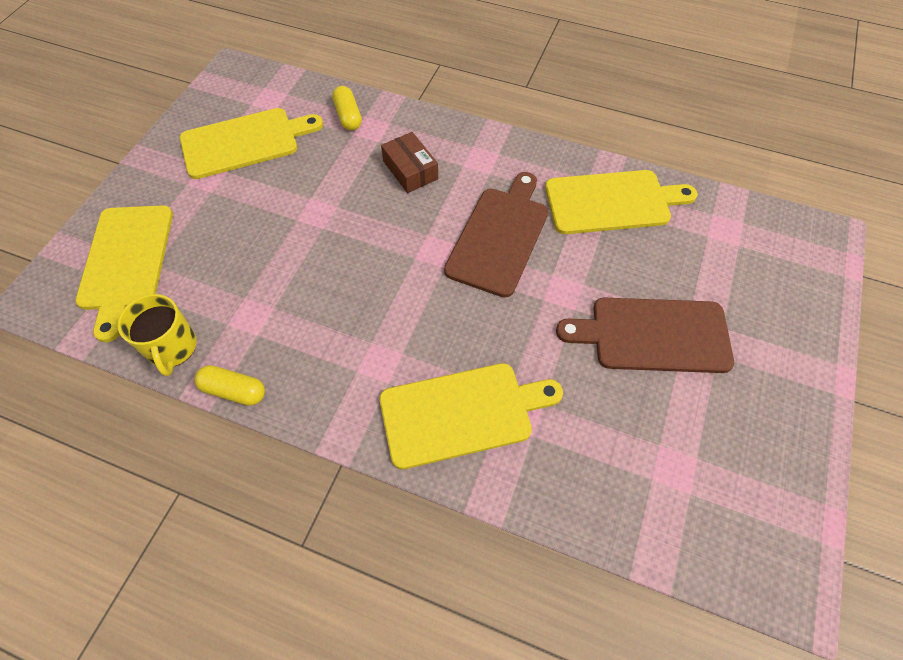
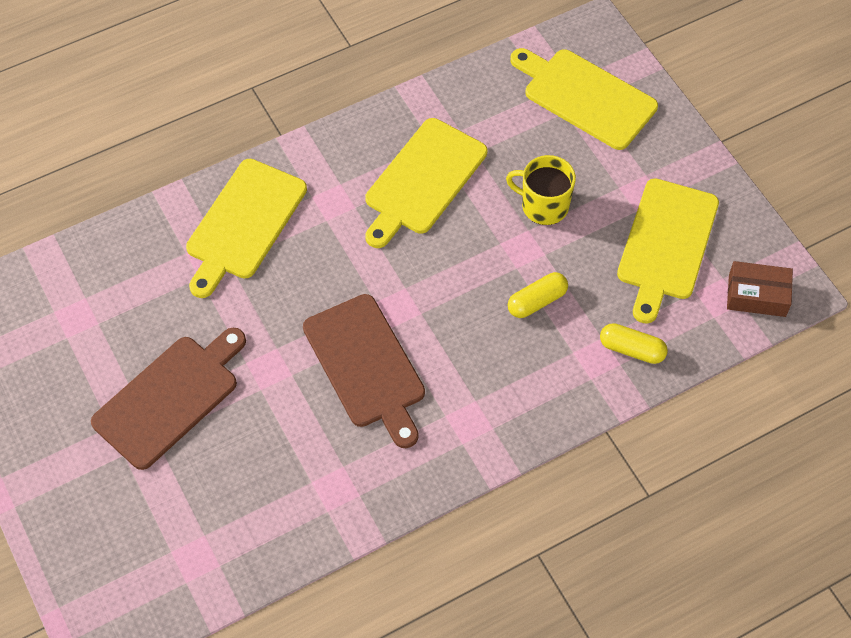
camera: 130 degrees right, 0 degrees up
yellow mug [117,294,197,376] -> yellow mug moved to [506,155,576,225]
yellow capsule [194,365,265,406] -> yellow capsule moved to [508,272,568,318]
brown box [381,132,438,193] -> brown box moved to [727,261,793,317]
yellow cutting board [545,170,698,234] -> yellow cutting board moved to [365,118,487,248]

